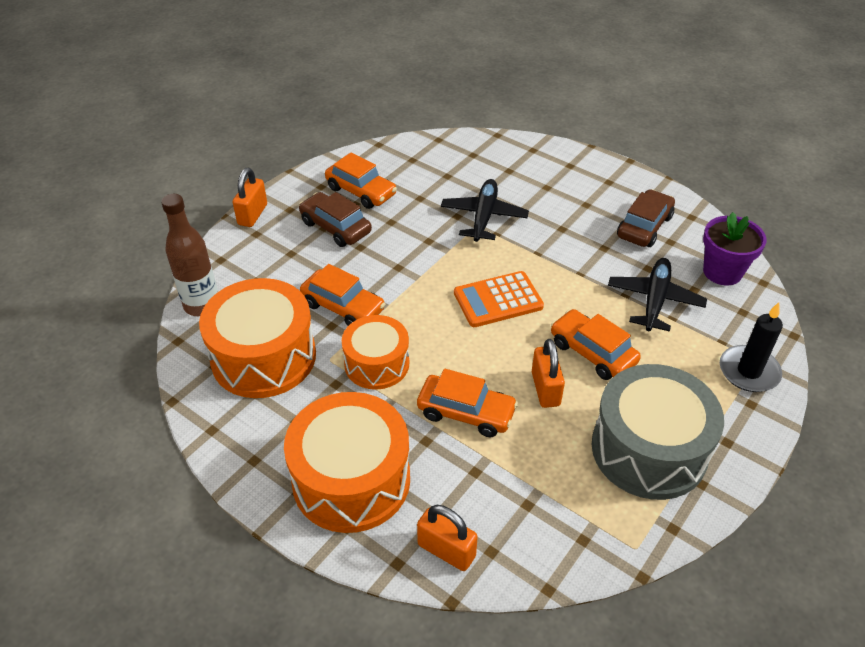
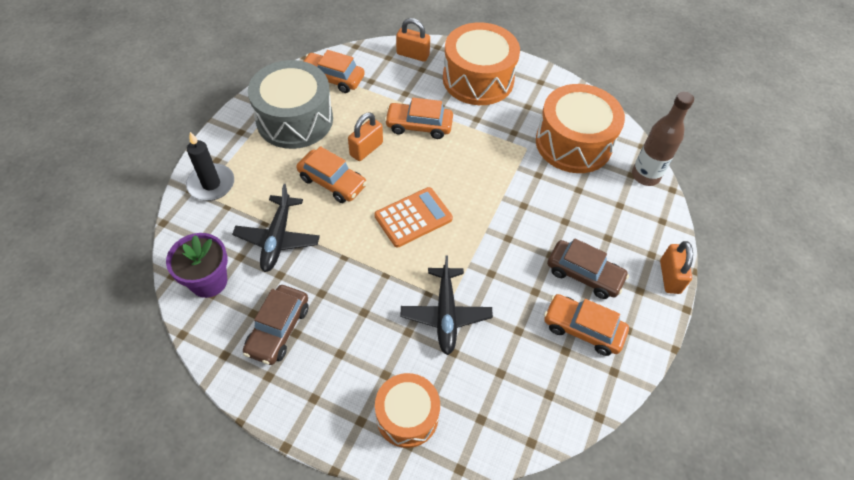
camera: 165 degrees right, 10 degrees up
orange car [300,264,385,326] -> orange car moved to [304,50,365,93]
orange drum [342,315,409,390] -> orange drum moved to [375,373,440,448]
orange padlock [532,339,565,408] -> orange padlock turned 60 degrees clockwise [348,112,383,161]

